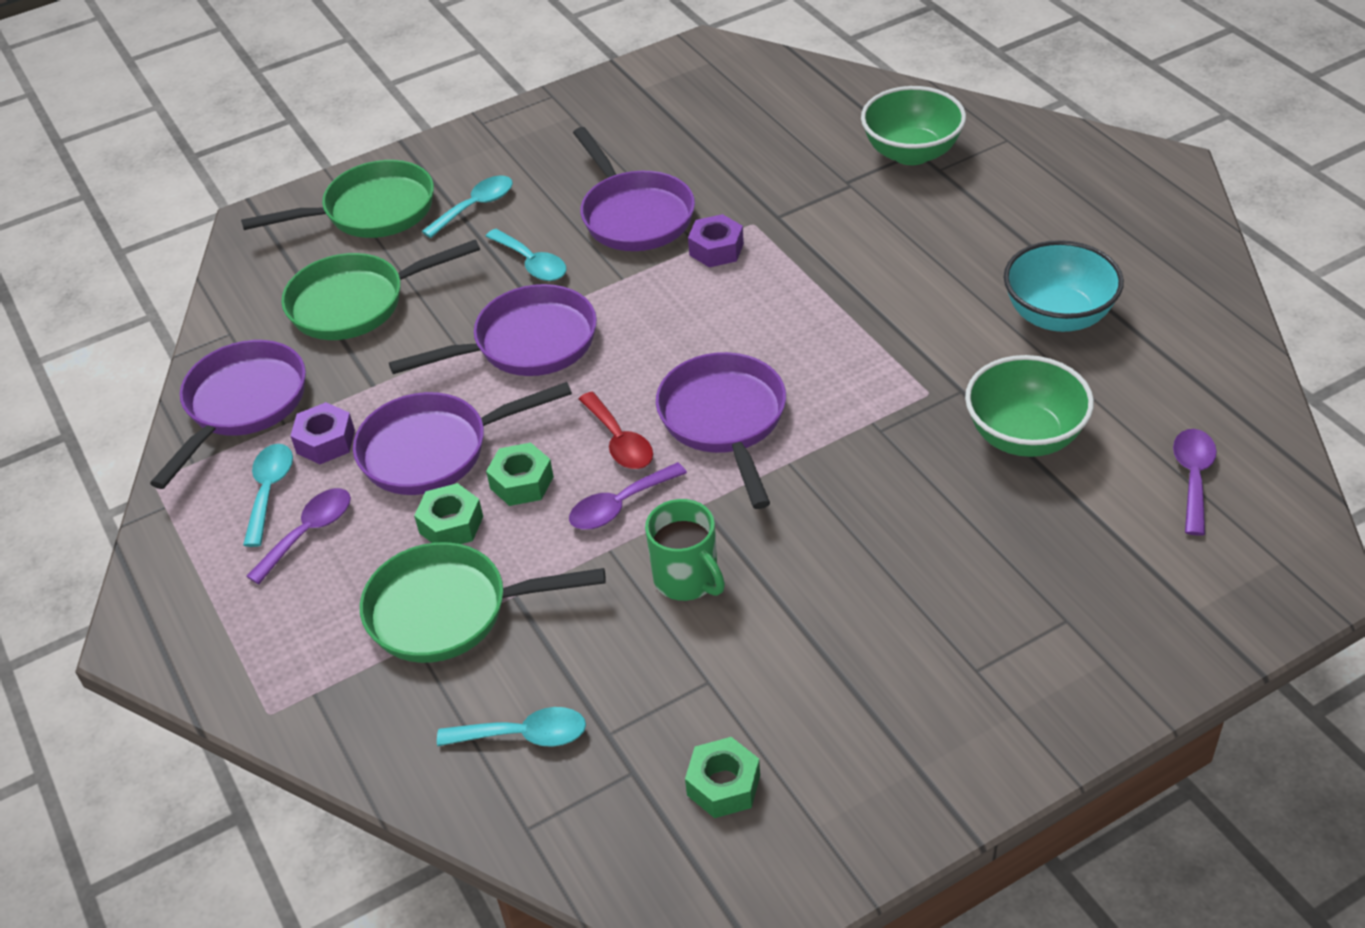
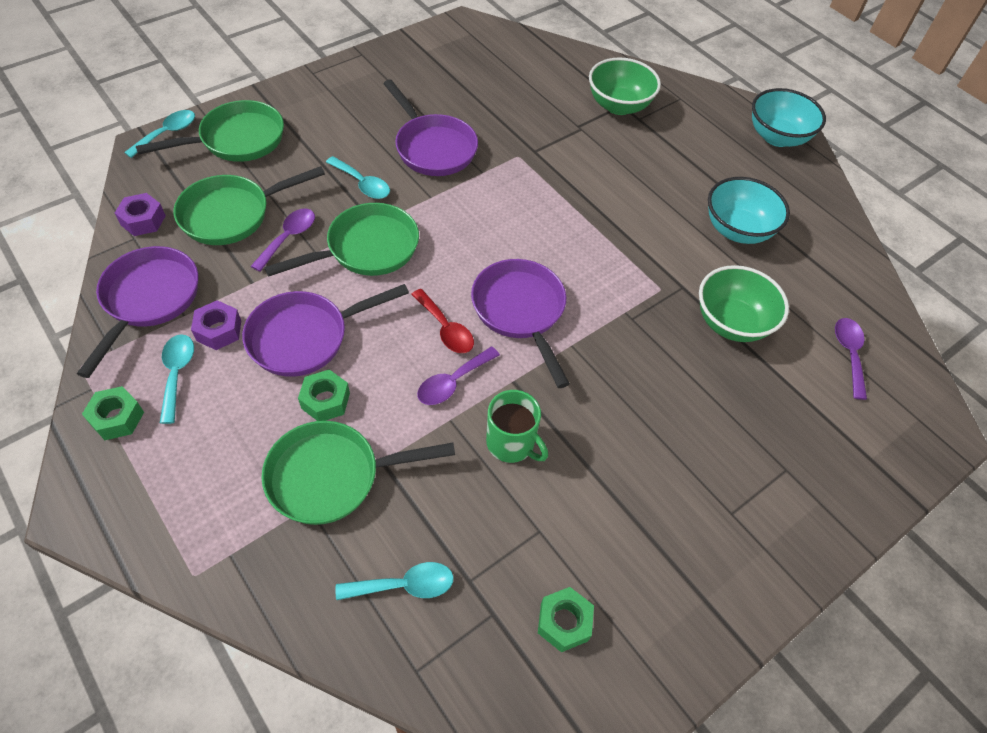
camera: 15 degrees left, 10 degrees up
purple spoon [246,488,351,584] -> purple spoon moved to [251,209,315,272]
purple pan [389,284,597,376] -> green pan [264,203,419,276]
turquoise spoon [422,175,513,238] -> turquoise spoon moved to [124,110,195,158]
green nut [486,443,554,506] -> green nut moved to [82,386,144,440]
purple nut [688,214,744,267] -> purple nut moved to [115,193,166,236]
none -> turquoise bowl [752,88,826,147]

